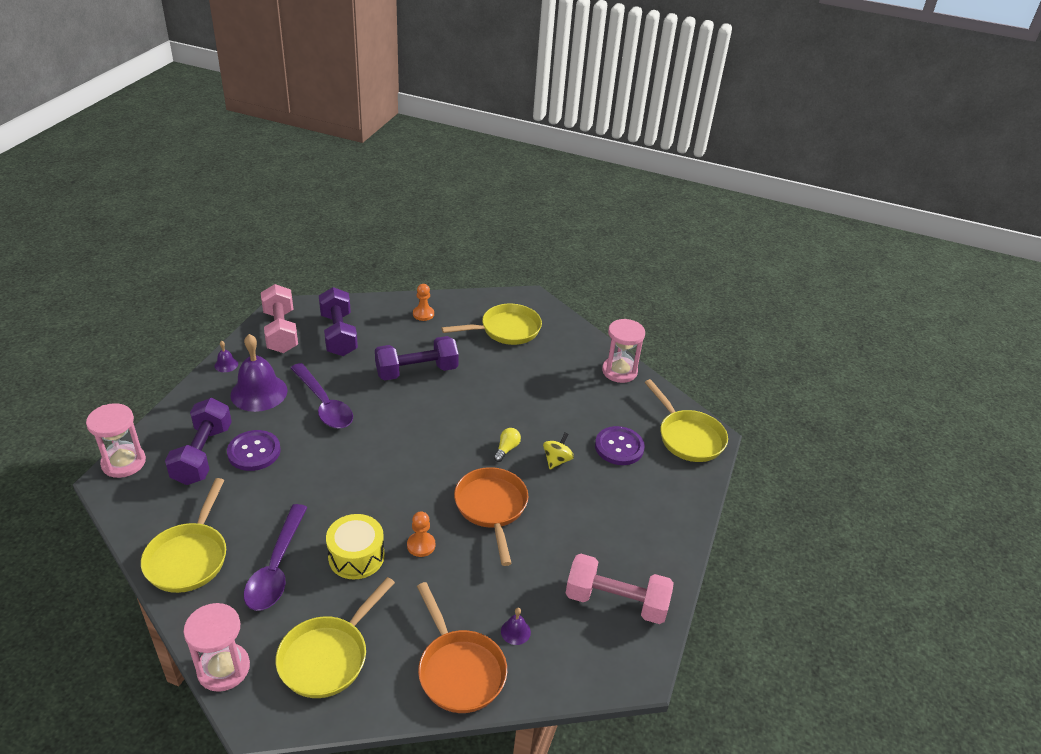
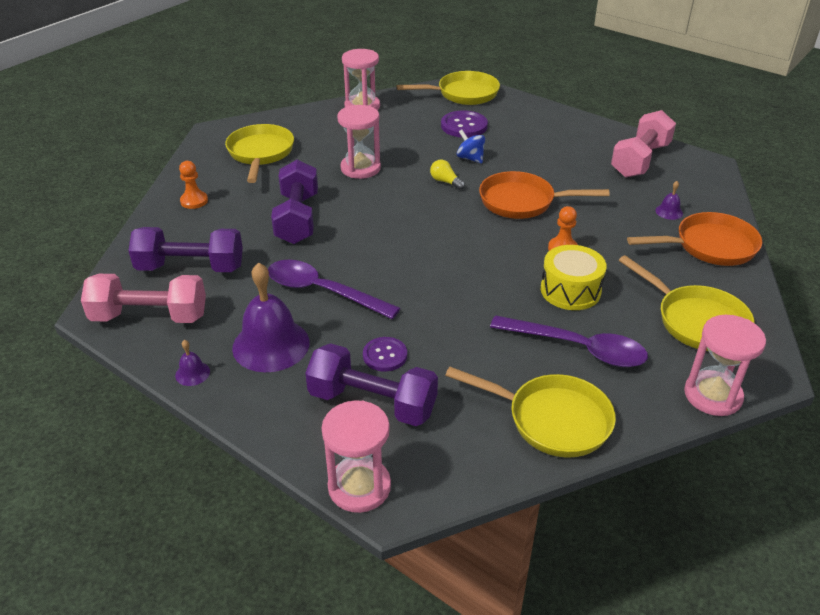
camera: 70 degrees left, 0 degrees up
purple button [227,430,281,471] -> purple button [363,337,407,372], size x0.66
purple spoon [291,363,353,429] -> purple spoon turned 135 degrees counterclockwise [268,260,400,319]
yellow spinning top [543,432,574,469] -> blue spinning top [457,129,485,163]
none -> pink hourglass [337,105,381,179]

